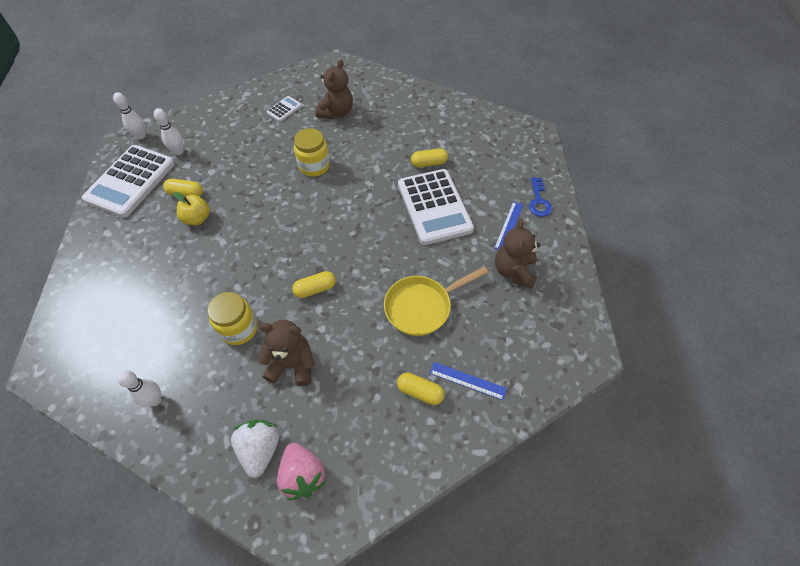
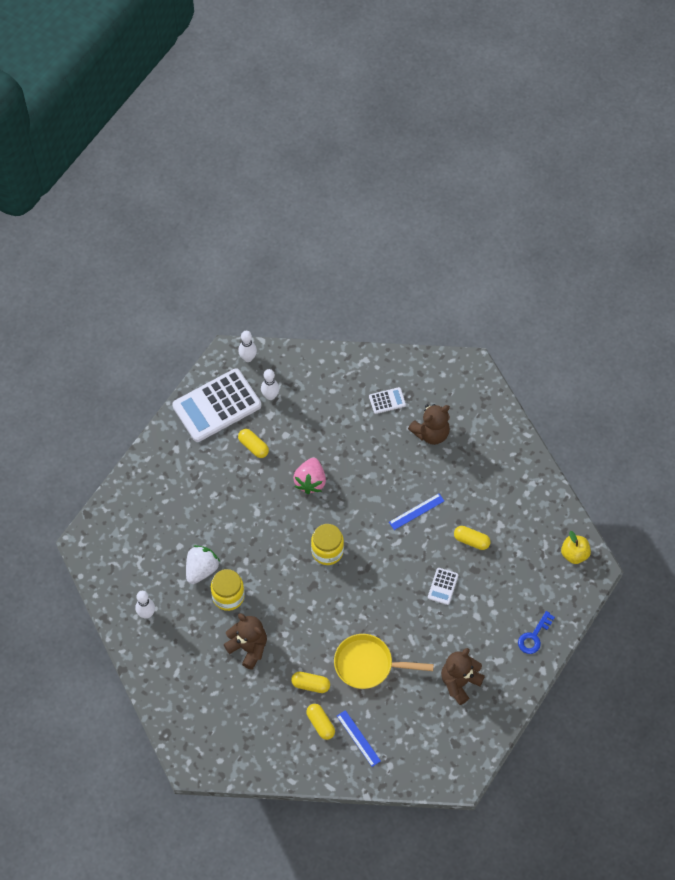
camera: 35 degrees right, 5 degrees up
yellow apple [173,192,210,225] -> yellow apple moved to [561,531,591,564]
white strawberry [231,420,279,478] -> white strawberry moved to [186,545,220,584]
pink strawberry [277,443,326,500] -> pink strawberry moved to [293,458,326,494]
yellow capsule [292,271,336,298] -> yellow capsule moved to [291,672,330,693]
yellow jar [294,128,330,177] -> yellow jar moved to [311,524,344,565]
white calculator [398,169,474,245] -> white calculator [428,568,458,605], size x0.43
blue ruler [494,201,523,250] -> blue ruler moved to [389,493,444,530]

